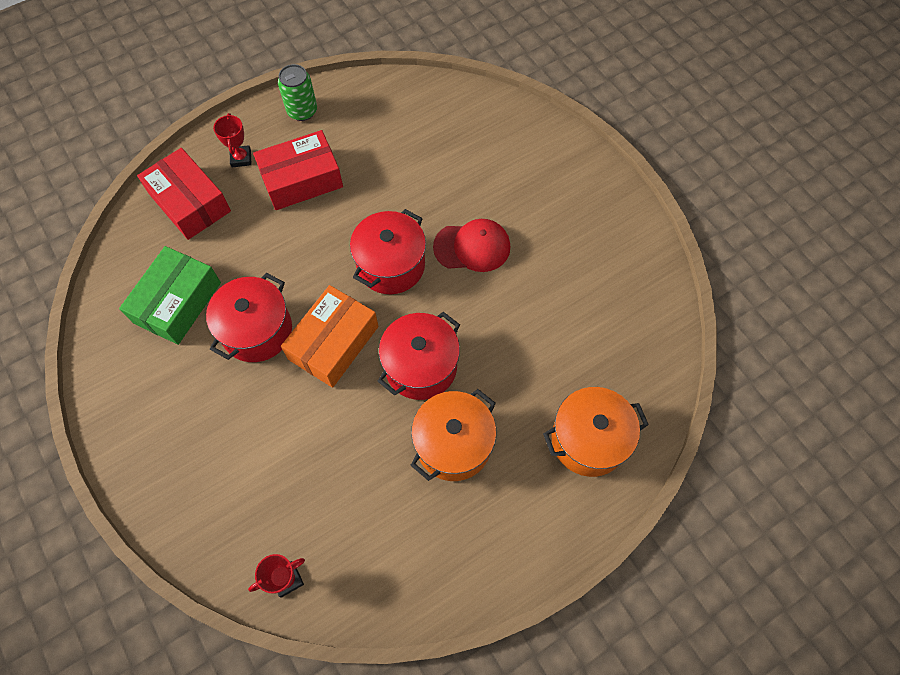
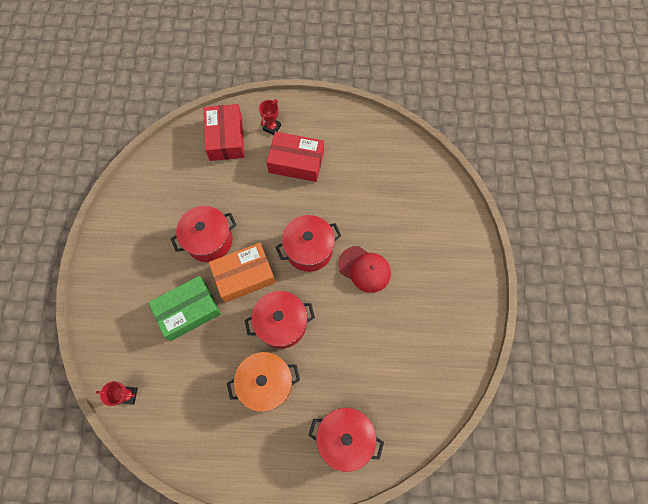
camera: 35 degrees right, 5 degrees up
green box [119,246,221,345] -> green box moved to [148,276,221,341]
green can [278,64,317,121] -> none
orange pot [543,387,649,477] -> red pot [308,407,384,472]

